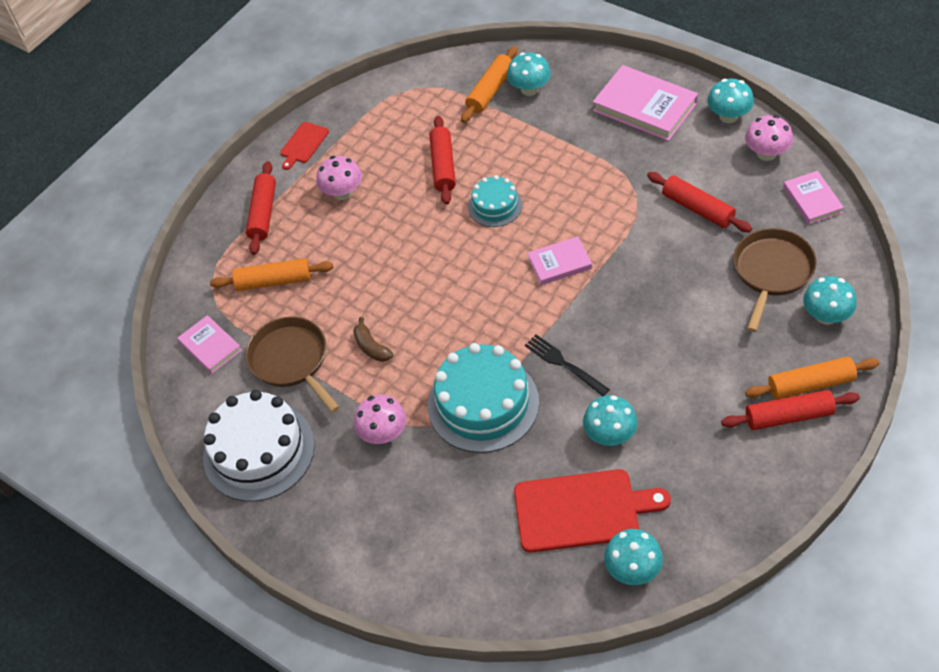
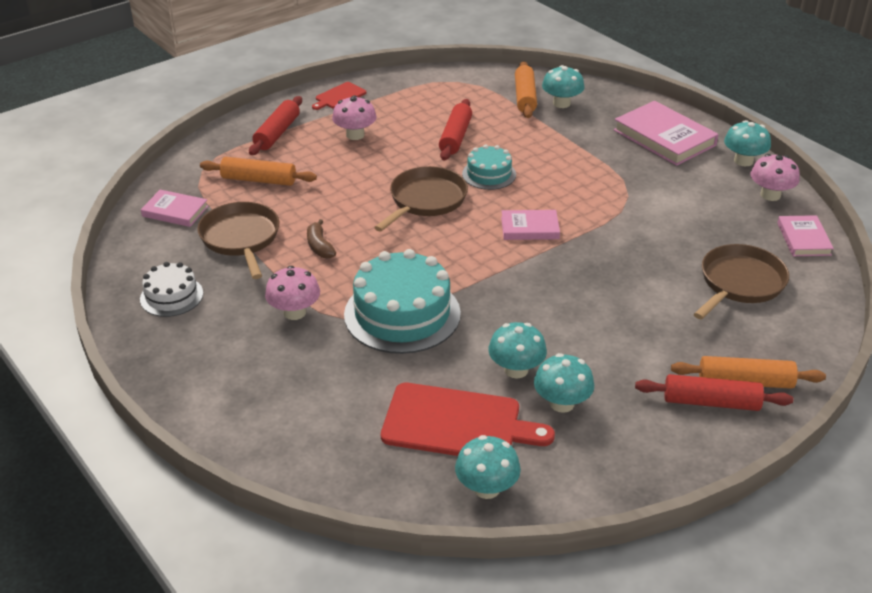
camera: 10 degrees right, 15 degrees down
pink book [177,315,242,374] -> pink book turned 45 degrees counterclockwise [141,190,208,227]
white cake [203,390,315,502] -> white cake [140,262,203,317], size x0.55
orange rolling pin [461,46,518,123] -> orange rolling pin turned 45 degrees counterclockwise [515,61,537,118]
black fork [525,334,610,396] -> none
red rolling pin [647,172,752,232] -> none
turquoise mushroom [803,276,857,325] -> turquoise mushroom moved to [534,353,594,413]
none -> brown pan [374,166,468,232]

